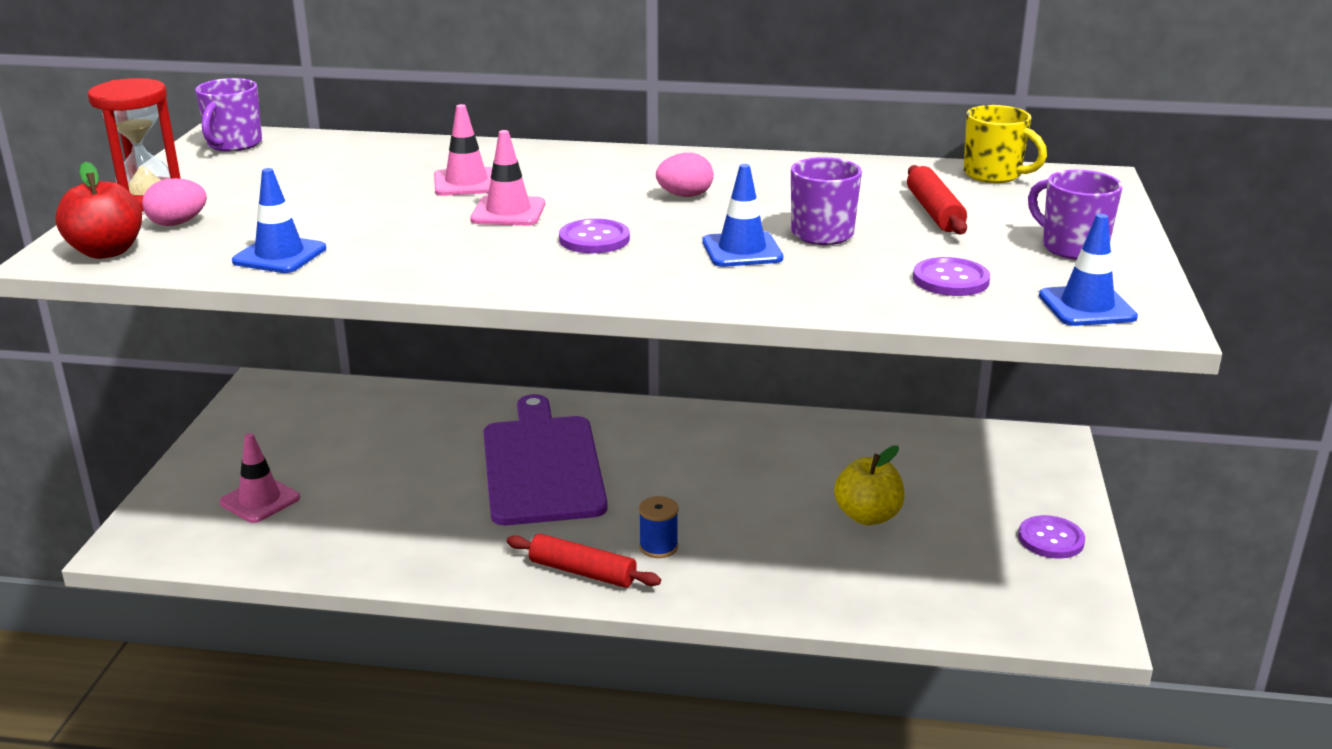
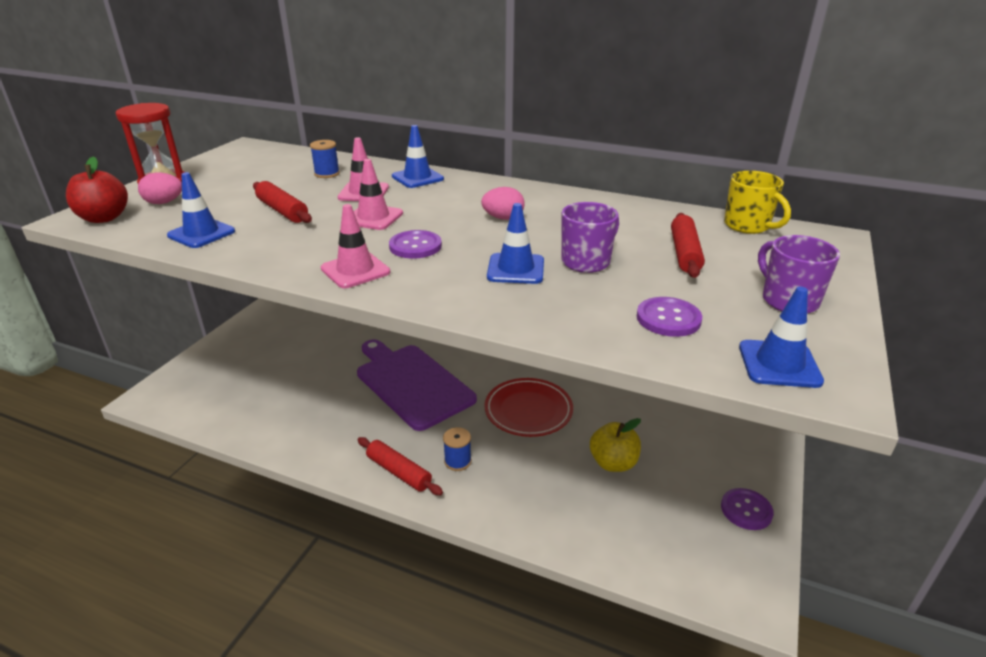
camera: 15 degrees right, 5 degrees up
purple mug [195,78,262,152] -> none
pink traffic cone [219,433,300,523] -> pink traffic cone moved to [321,204,390,288]
purple cutting board [483,394,608,525] -> purple cutting board turned 45 degrees counterclockwise [357,339,477,431]
none -> red rolling pin [253,181,312,223]
none -> blue spool [310,140,340,178]
none -> blue traffic cone [392,125,444,188]
none -> red plate [485,378,573,437]

